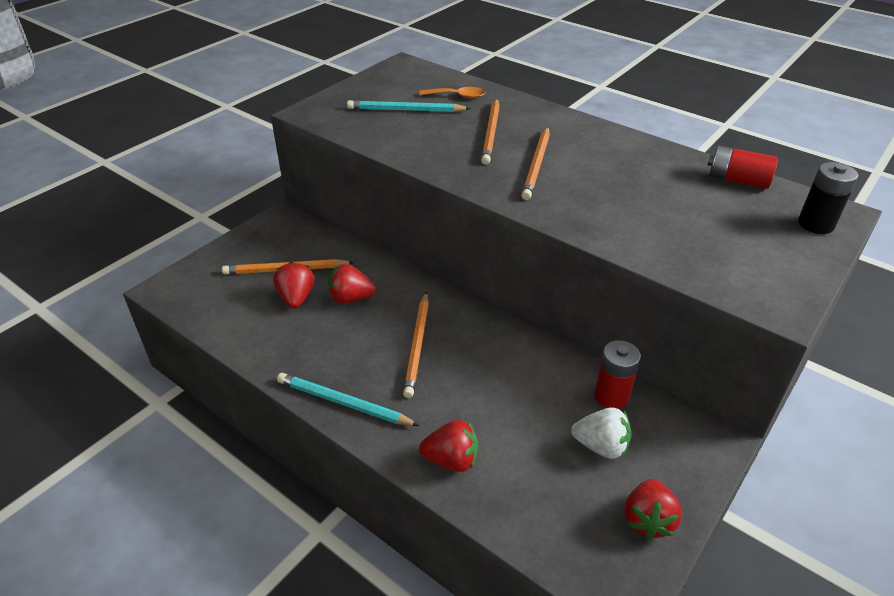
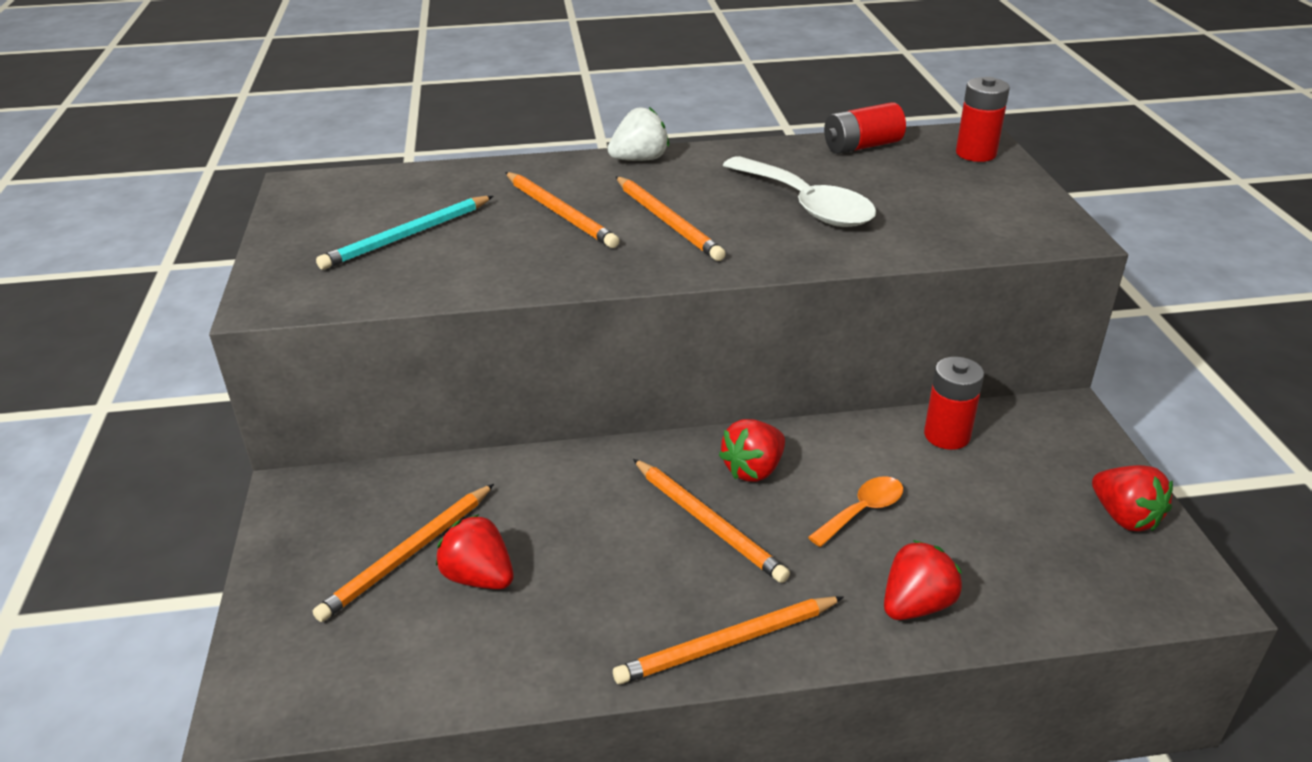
camera: 45 degrees left, 5 degrees down
turquoise pencil [277,373,419,426] -> orange pencil [613,596,843,684]
red strawberry [328,264,376,304] -> red strawberry moved to [719,419,785,482]
orange spoon [419,87,486,99] -> orange spoon moved to [808,476,903,547]
white strawberry [571,407,632,459] -> white strawberry moved to [608,107,669,161]
black battery [798,162,858,234] -> red battery [956,77,1010,162]
none -> white spoon [723,156,876,227]

